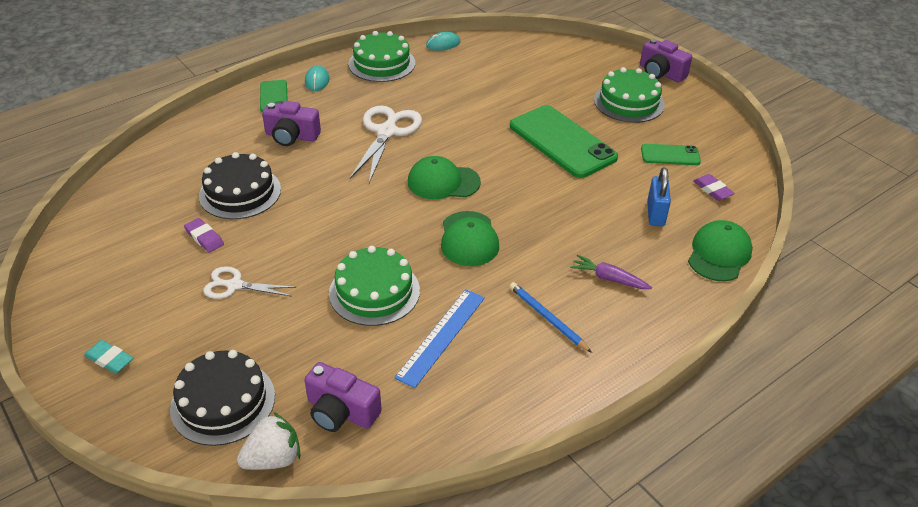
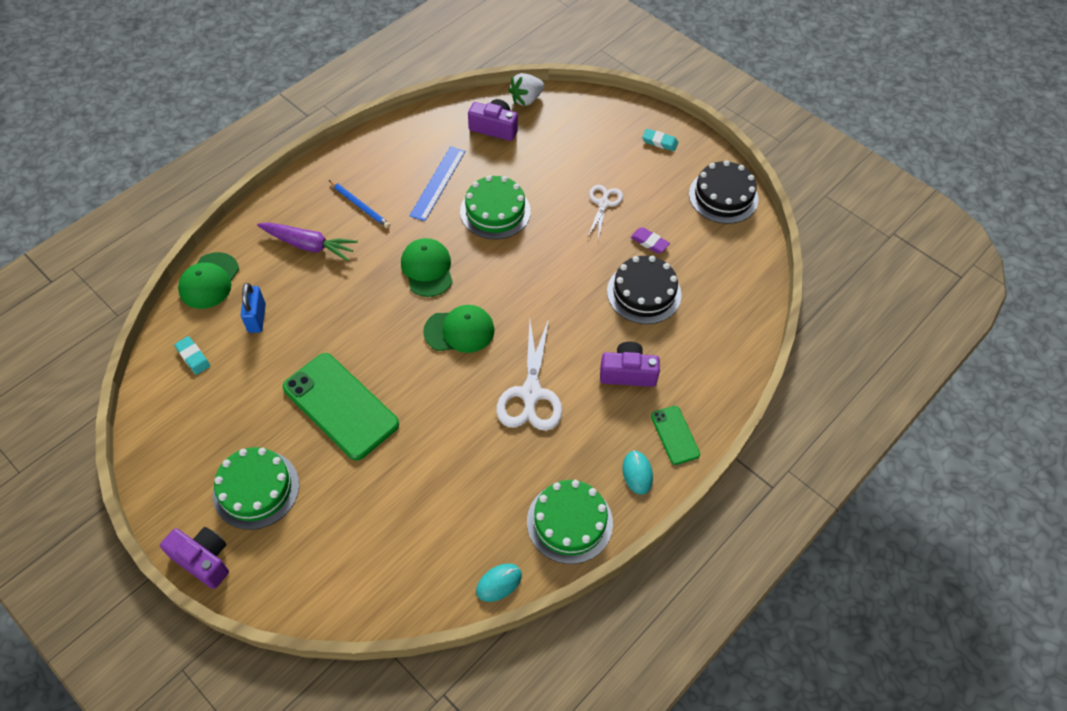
camera: 170 degrees right, 15 degrees up
black cake [170,350,275,446] -> black cake moved to [689,160,758,224]
white scissors [203,266,296,299] -> white scissors turned 75 degrees counterclockwise [588,185,623,240]
purple carrot [570,254,652,289] -> purple carrot [257,222,358,261], size x1.54
green phone [641,144,701,165] -> none
purple eraser [693,174,735,201] -> turquoise eraser [174,336,210,375]

